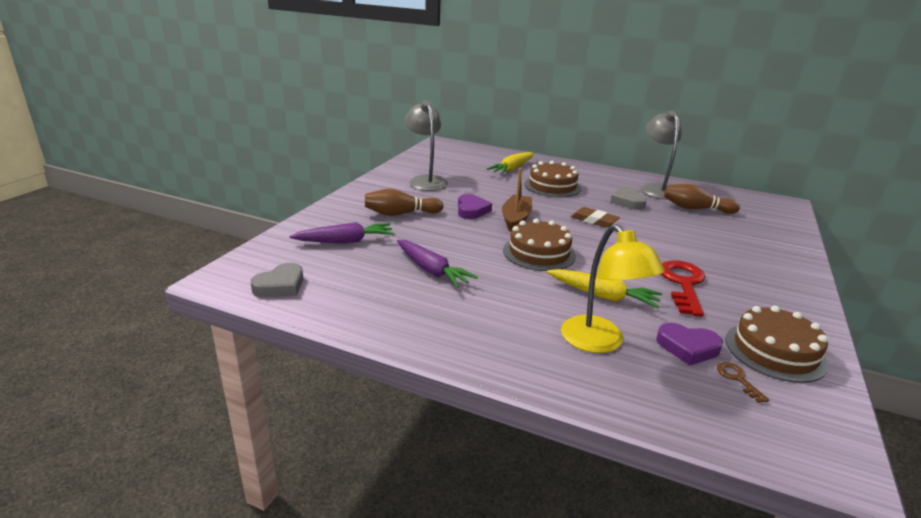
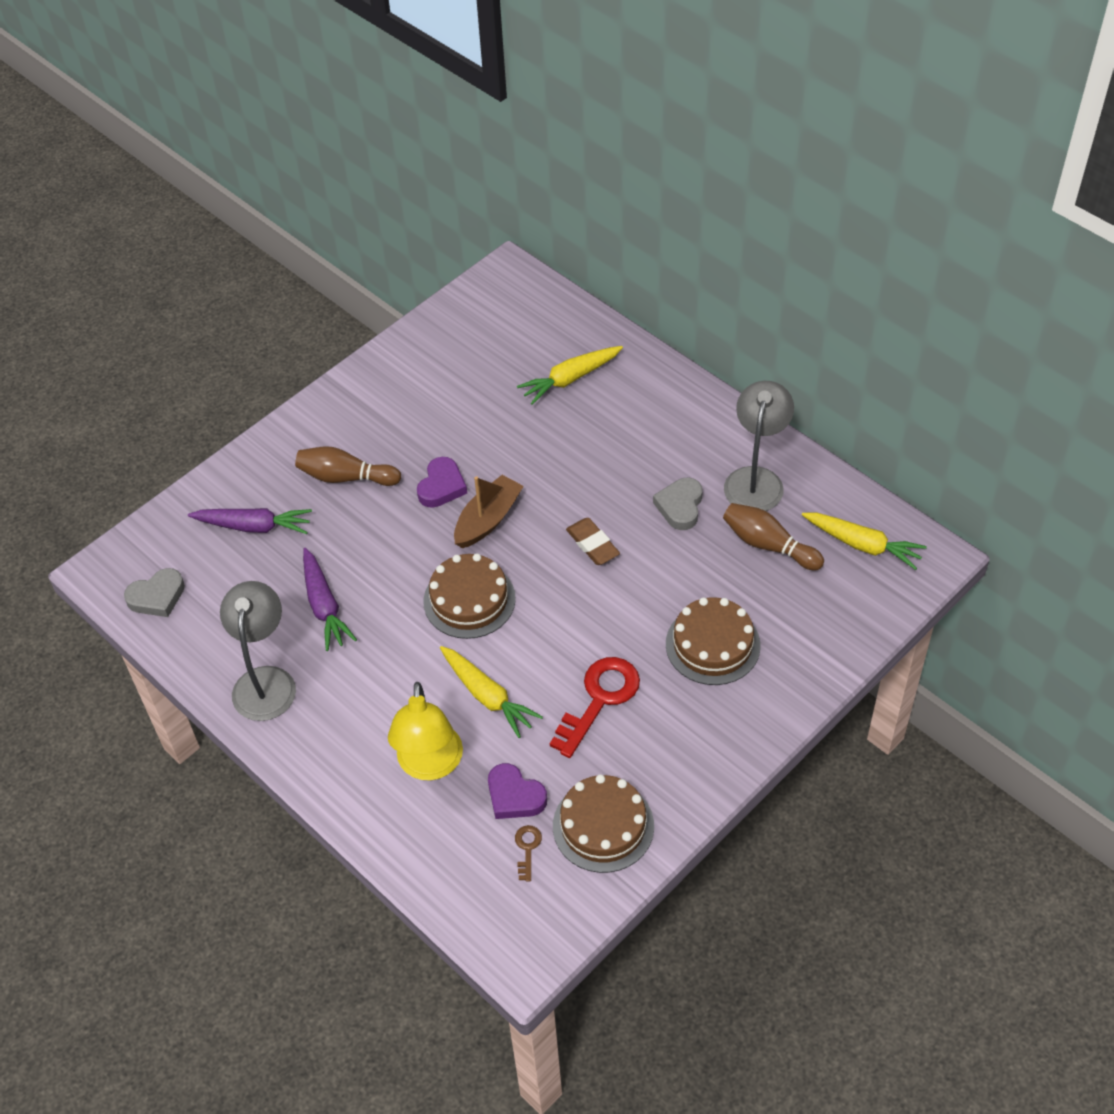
camera: 25 degrees right, 25 degrees up
grey lamp [405,100,448,191] -> grey lamp moved to [220,581,296,721]
brown cake [525,161,581,197] -> brown cake moved to [666,597,760,685]
none -> yellow carrot [802,513,927,570]

